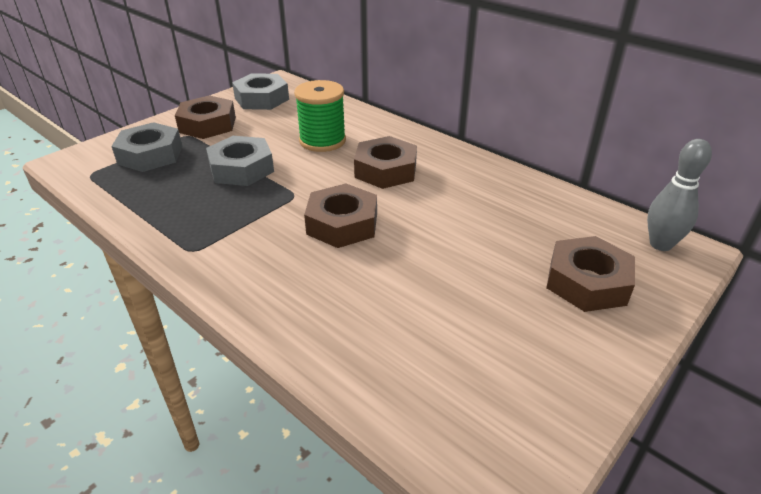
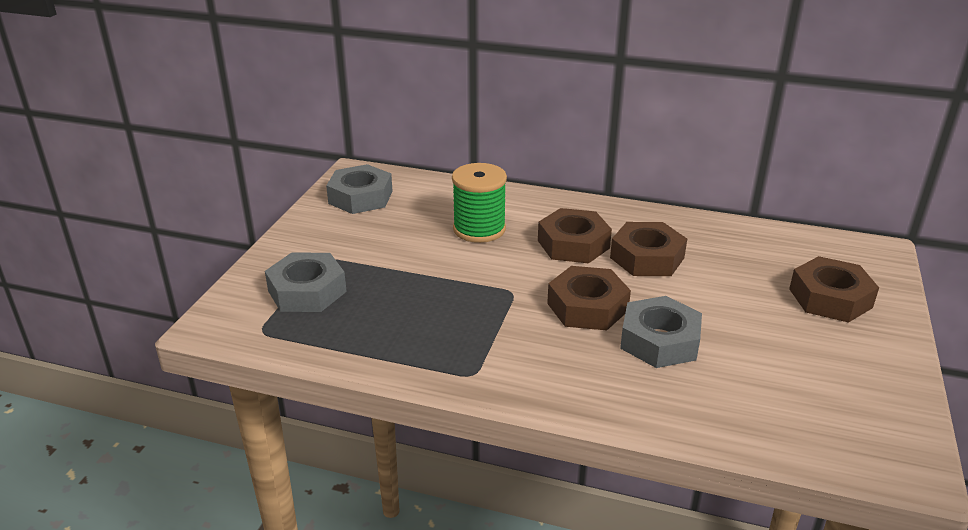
camera: 25 degrees left, 5 degrees down
brown nut [175,95,236,139] -> brown nut moved to [610,222,687,276]
grey nut [206,136,274,186] -> grey nut moved to [620,296,702,368]
grey bowling pin [647,139,712,251] -> none

